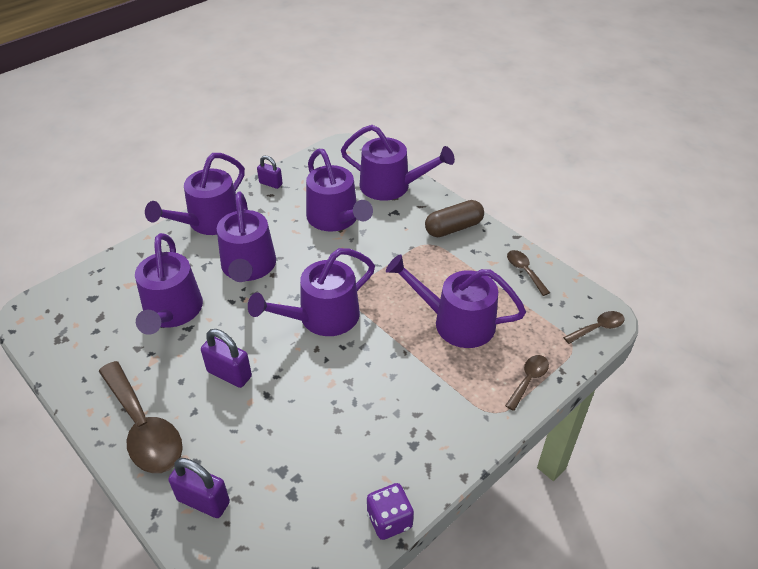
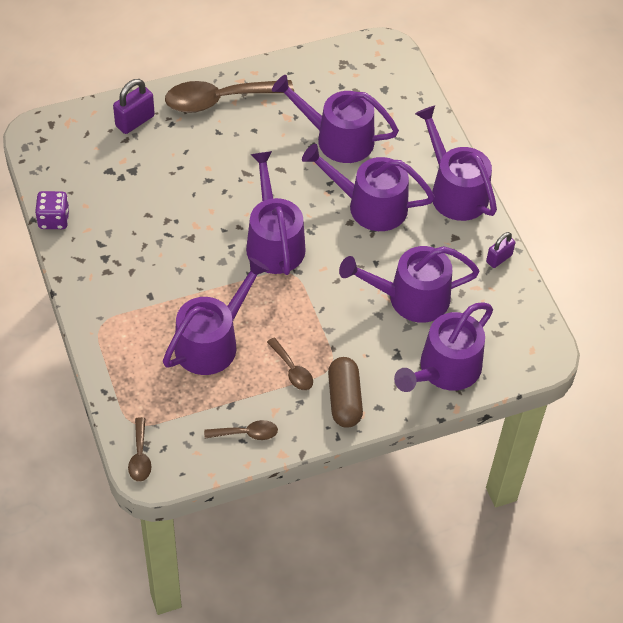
camera: 110 degrees right, 10 degrees up
purple padlock [201,329,252,388] -> none
brown spoon [505,355,549,411] -> brown spoon moved to [267,338,313,390]

